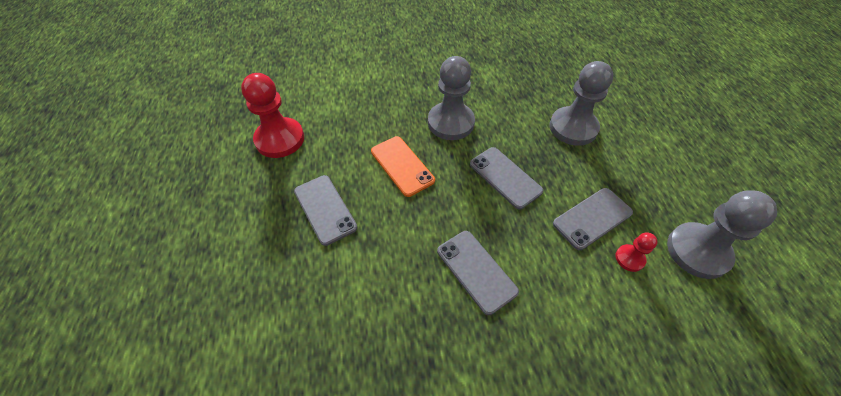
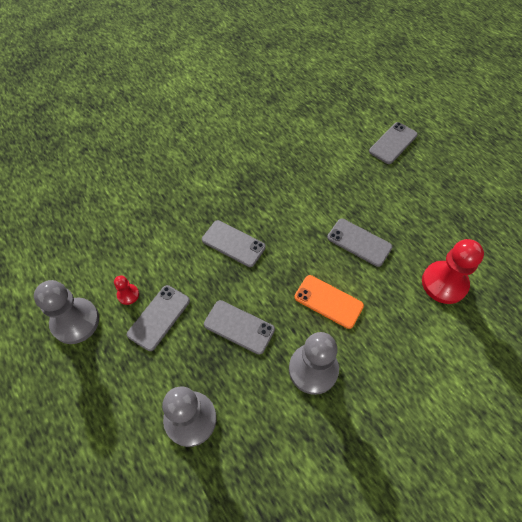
camera: 155 degrees right, 5 degrees up
none -> grey phone [369,122,418,164]

